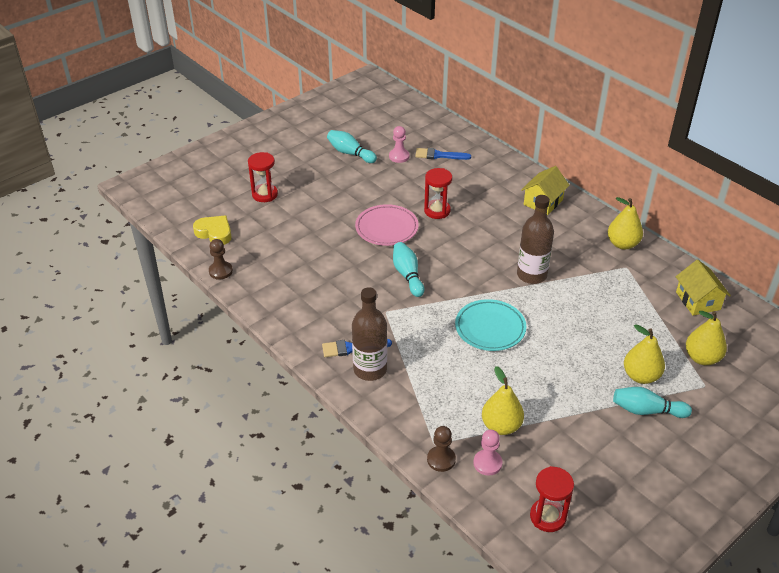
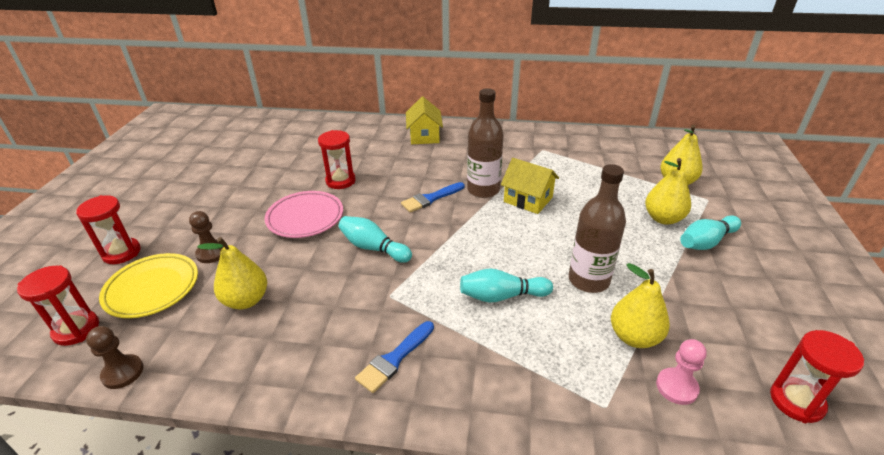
camera: 40 degrees left, 5 degrees down
yellow heart [193,215,231,245] -> red hourglass [17,265,99,346]
turquoise bowling pin [327,130,377,163] -> turquoise bowling pin moved to [460,268,553,303]
brown bottle [352,287,387,381] -> brown bottle moved to [569,164,626,293]
pink pawn [389,126,410,163] -> none
blue brush [415,148,471,160] -> blue brush moved to [401,182,464,212]
brown pawn [427,426,456,472] -> brown pawn moved to [189,211,224,263]
turquoise plate [455,299,526,351] -> none
yellow pear [608,197,643,250] -> yellow pear moved to [197,237,267,309]
yellow house [676,260,731,316] -> yellow house moved to [501,158,559,214]
none -> yellow plate [99,253,198,318]

